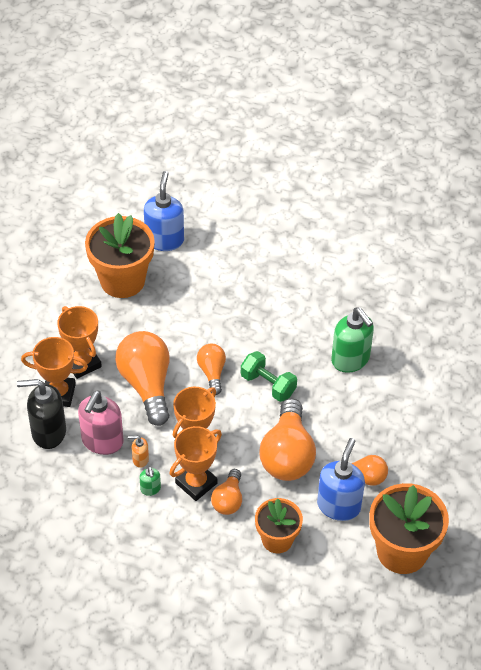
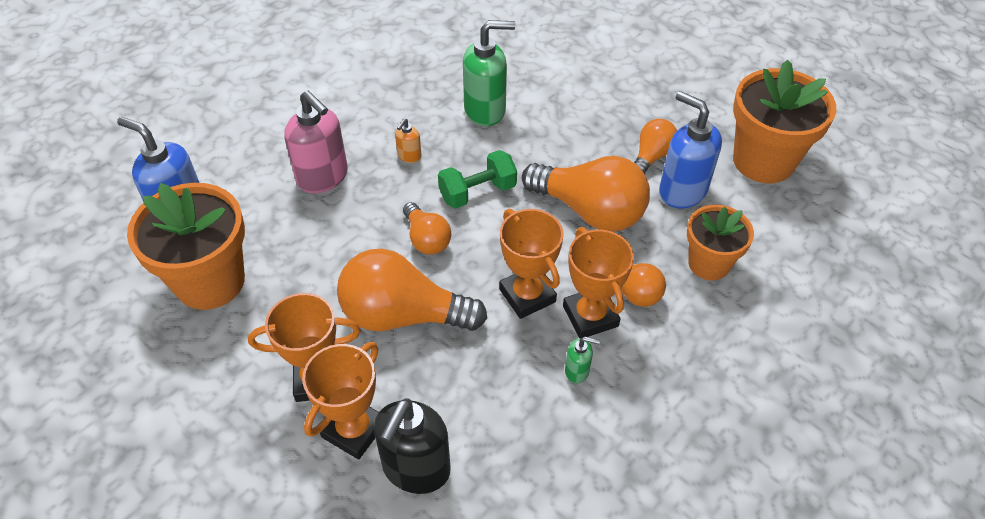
camera: 65 degrees left, 0 degrees up
pink soap dispenser [78,390,123,455] -> pink soap dispenser moved to [284,90,348,193]
orange soap dispenser [128,436,149,468] -> orange soap dispenser moved to [395,118,422,163]
orange light bulb [197,344,226,395] -> orange light bulb turned 135 degrees counterclockwise [403,202,451,255]

